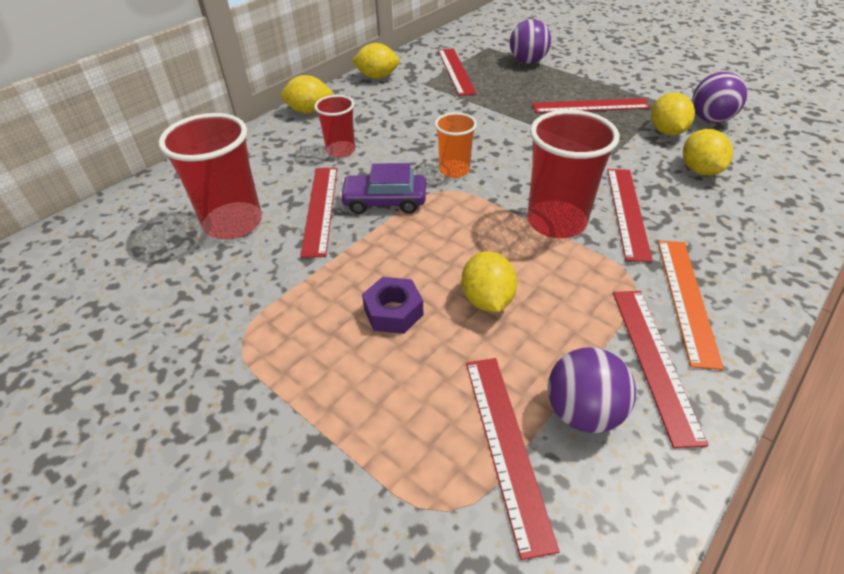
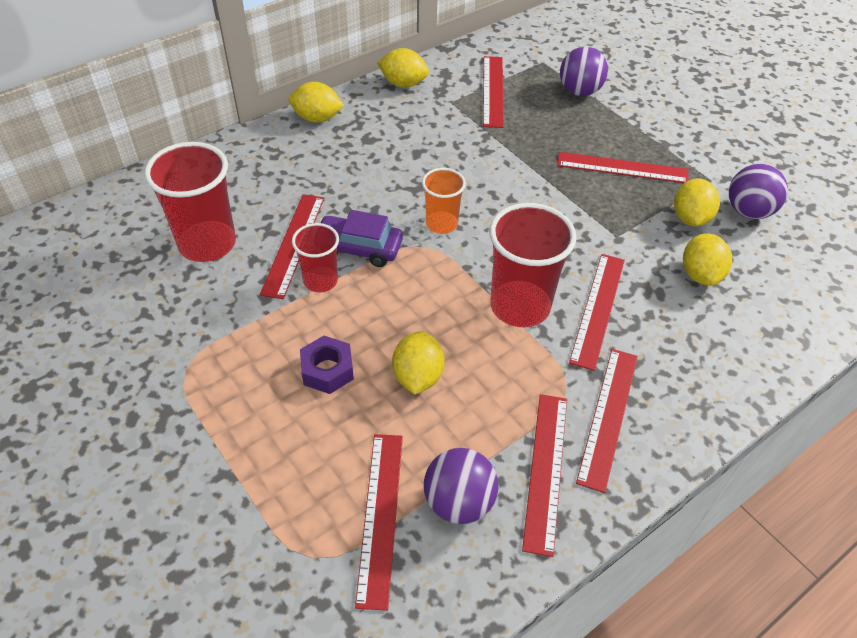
camera: 10 degrees right, 5 degrees up
red cup [314,95,355,158] -> red cup moved to [292,223,339,293]
orange ruler [658,241,724,370] -> red ruler [576,349,638,493]

